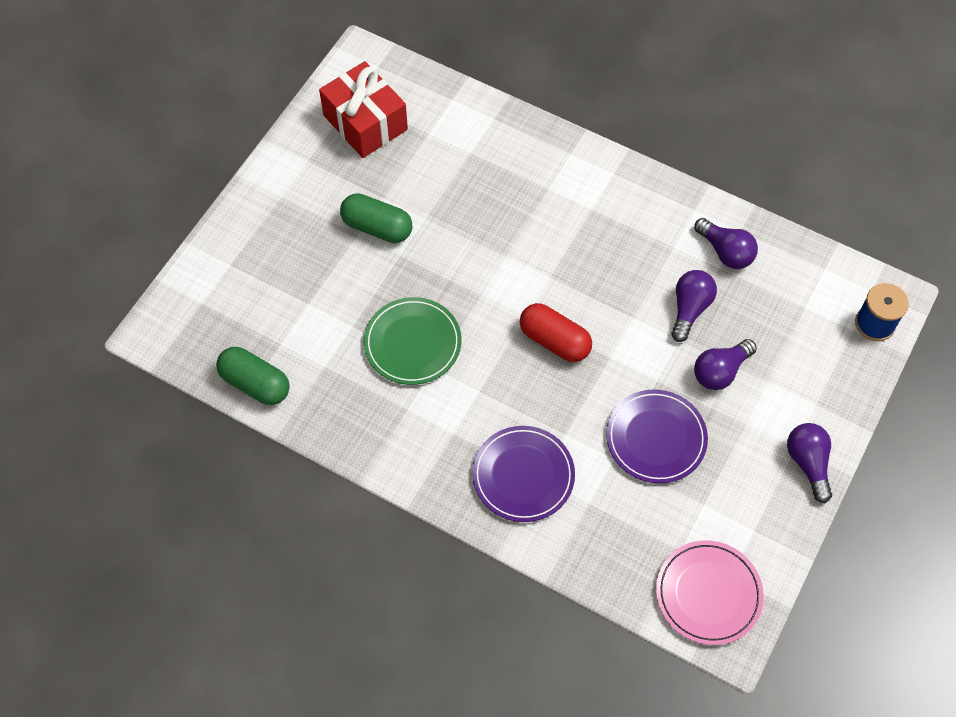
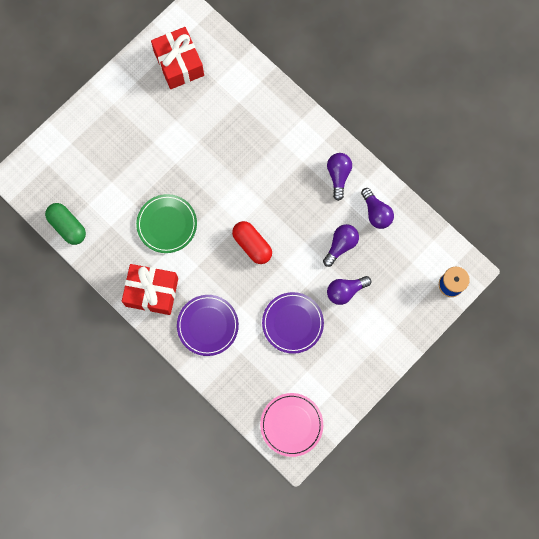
camera: 15 degrees right, 15 degrees up
green capsule [340,193,412,243] -> none
purple light bulb [787,423,832,503] -> purple light bulb moved to [327,153,352,201]
none -> red gift [122,264,178,315]

